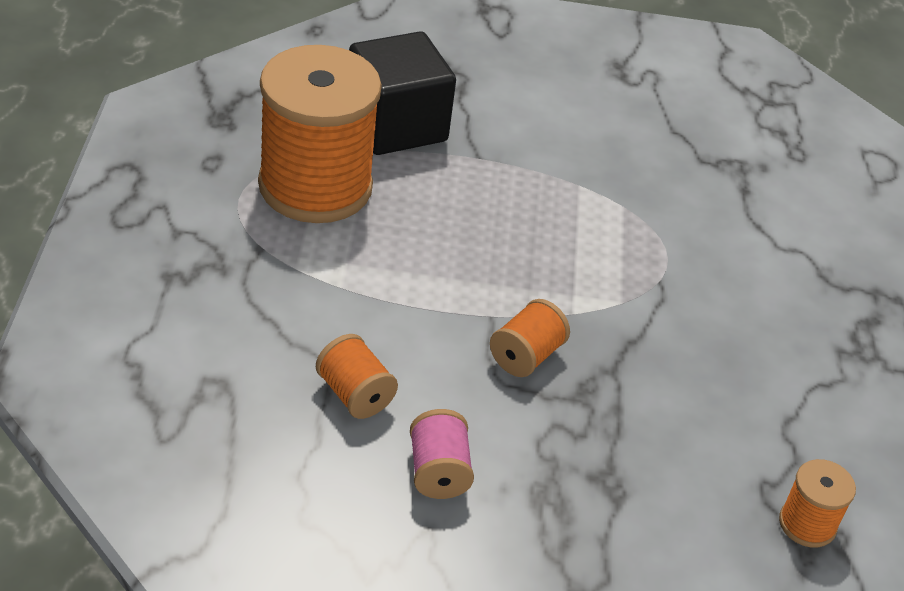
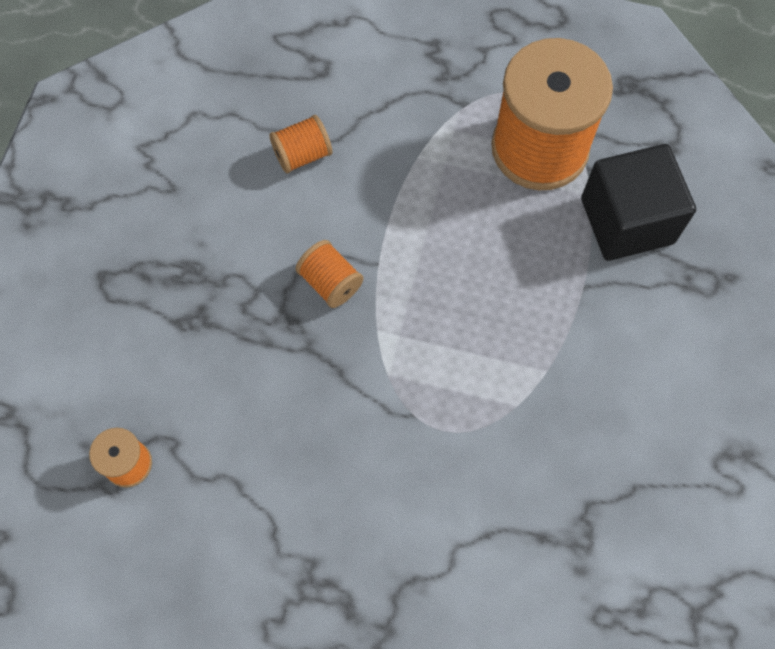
camera: 105 degrees right, 25 degrees up
pink spool [410,409,474,499] -> none

